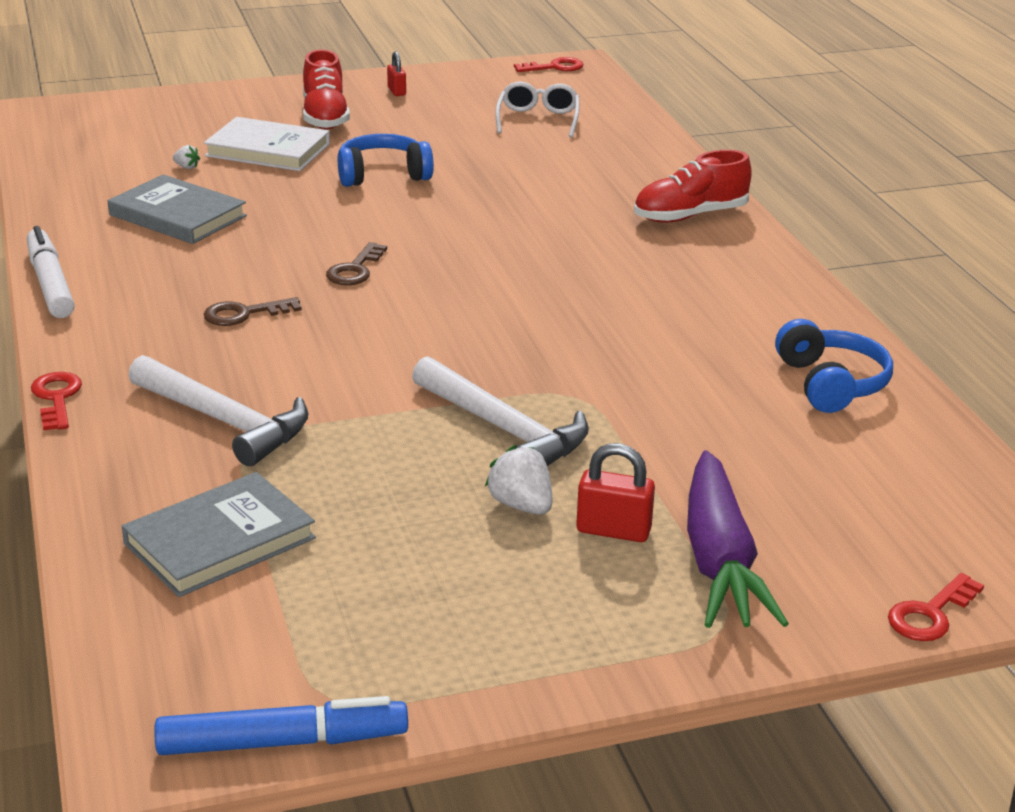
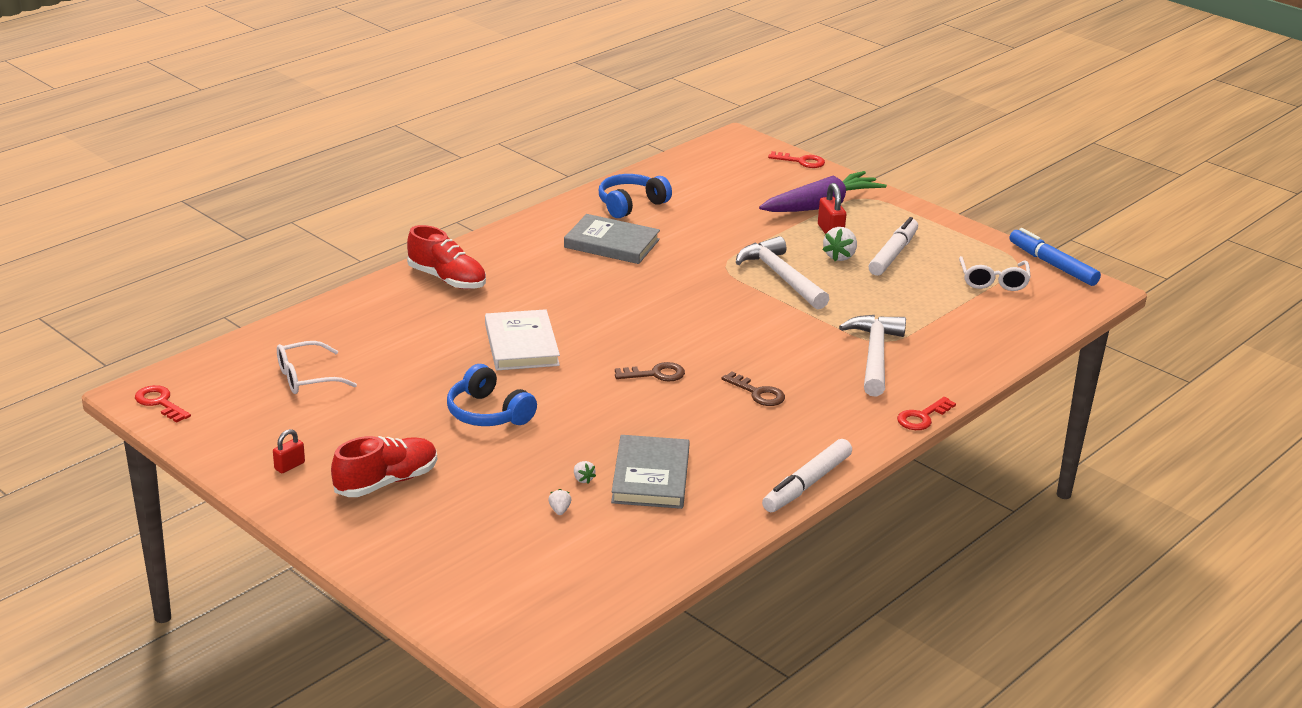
camera: 120 degrees left, 0 degrees up
grey book [122,472,316,597] -> grey book moved to [564,214,660,264]
white book [204,117,330,171] -> white book moved to [485,309,560,370]
white hammer [412,356,589,466] -> white hammer turned 45 degrees counterclockwise [736,236,829,309]
none -> white strawberry [574,461,596,483]
none -> white marker [869,217,918,276]
none -> white glasses [959,256,1031,291]

